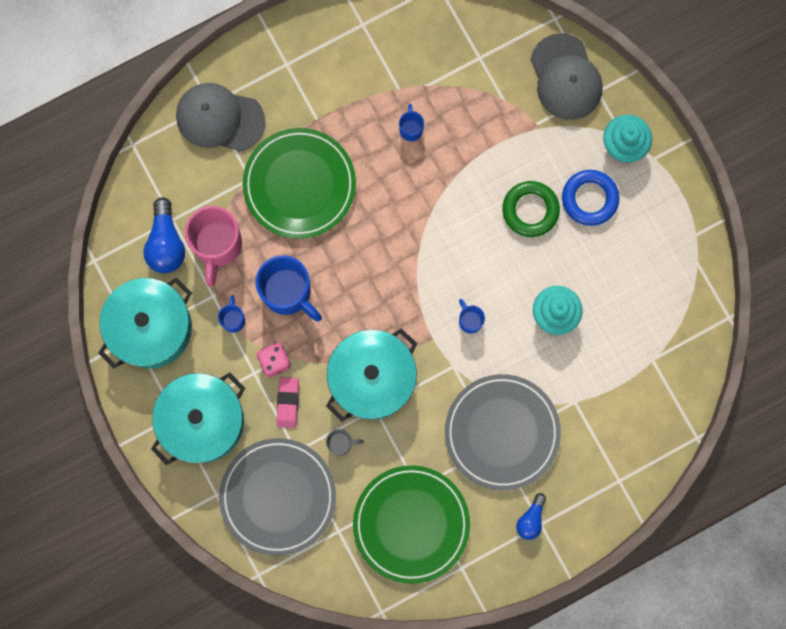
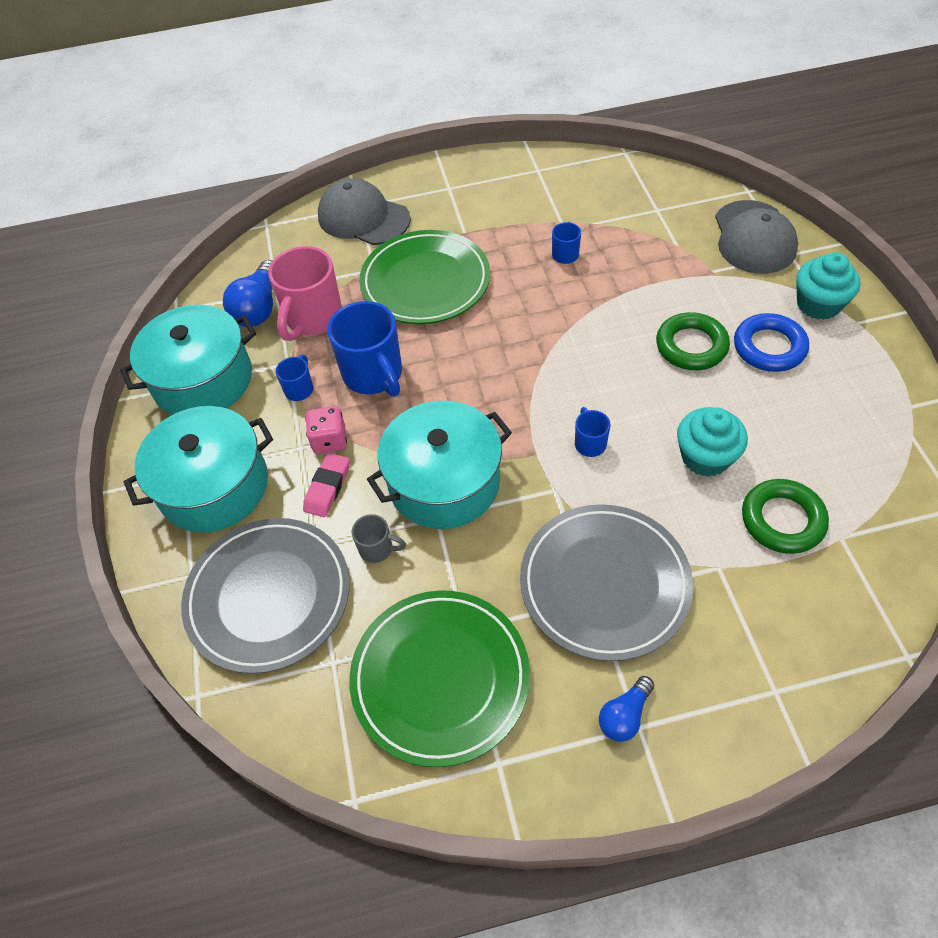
camera: 20 degrees right, 25 degrees down
none -> green ring [742,479,829,554]

